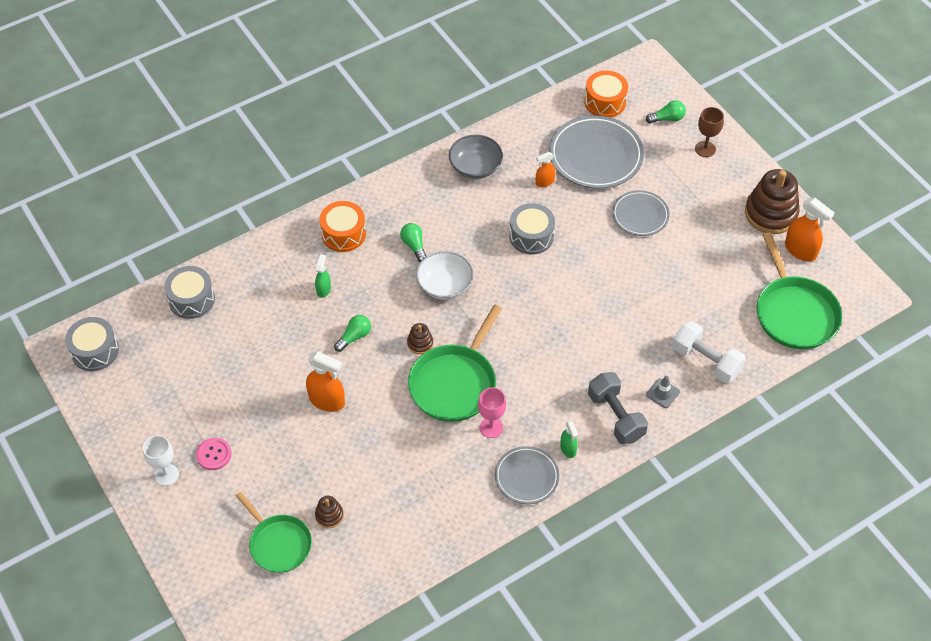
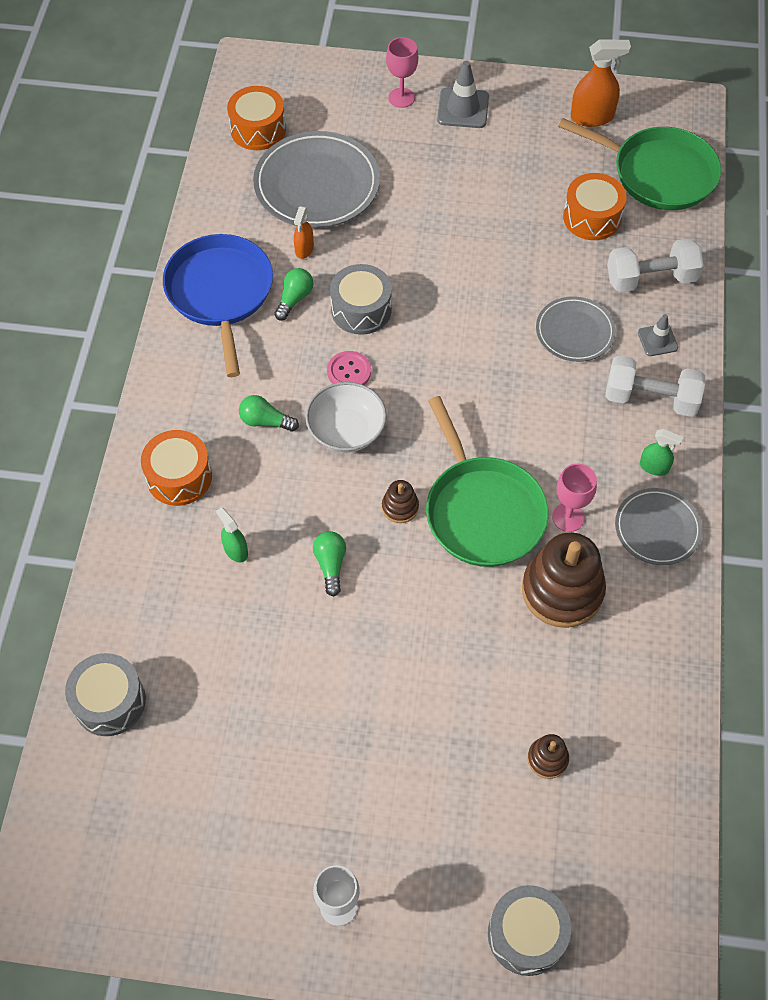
camera: 50 degrees left, 5 degrees up
grey drum [65,317,119,371] -> grey drum moved to [488,885,571,976]
pink button [196,438,231,470] -> pink button moved to [327,351,371,385]
green pan [236,492,312,573] -> none
orange spray bottle [306,351,345,412] -> none
grey bowl [449,135,503,179] -> blue pan [163,234,273,377]
grey dumbbell [588,372,648,444] -> white dumbbell [605,355,705,417]
grey plate [612,190,670,236] -> grey plate moved to [536,296,616,362]
green light bulb [646,100,686,124] -> green light bulb moved to [274,268,313,321]
brown goblet [695,107,724,157] -> pink goblet [386,37,418,108]
brown stacking toy [745,169,800,234] -> brown stacking toy moved to [522,532,606,628]
none -> grey traffic cone [437,61,489,128]
none -> orange drum [563,173,627,240]

